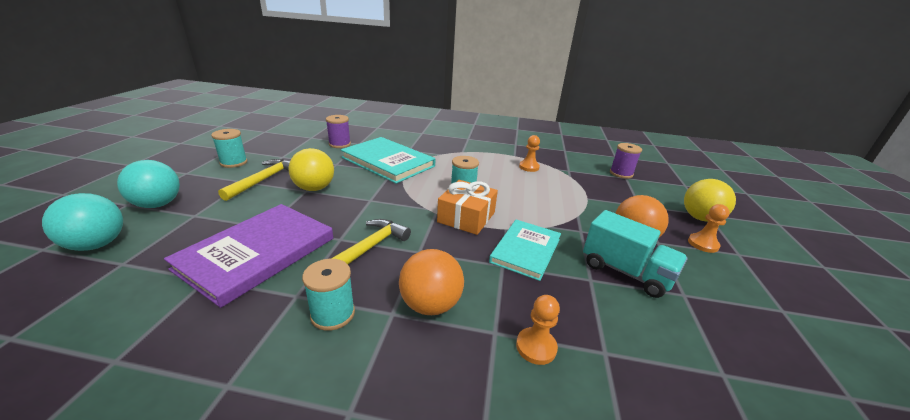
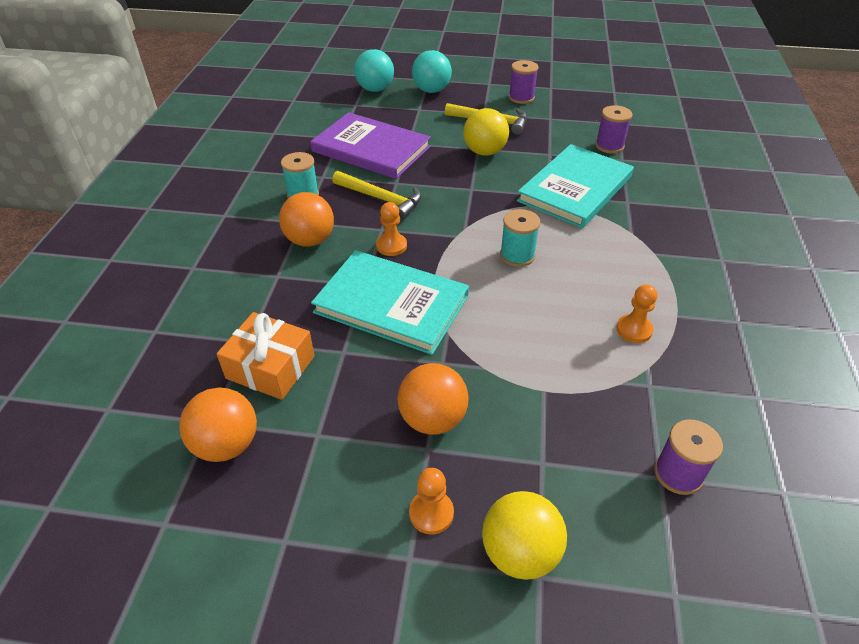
camera: 90 degrees right, 15 degrees up
turquoise spool [211,129,248,168] -> purple spool [509,60,538,104]
orange gift [437,180,498,235] -> orange gift moved to [217,312,315,400]
turquoise book [489,220,561,281] -> turquoise book [311,250,469,355], size x1.52
orange pawn [516,295,560,365] -> orange pawn moved to [376,202,407,256]
turquoise truck [583,210,688,298] -> none
none -> orange ball [179,388,257,462]

